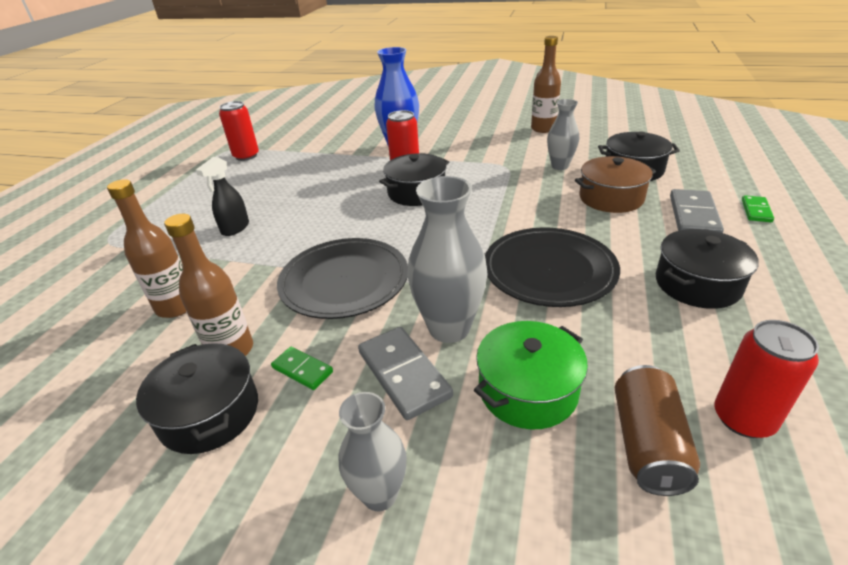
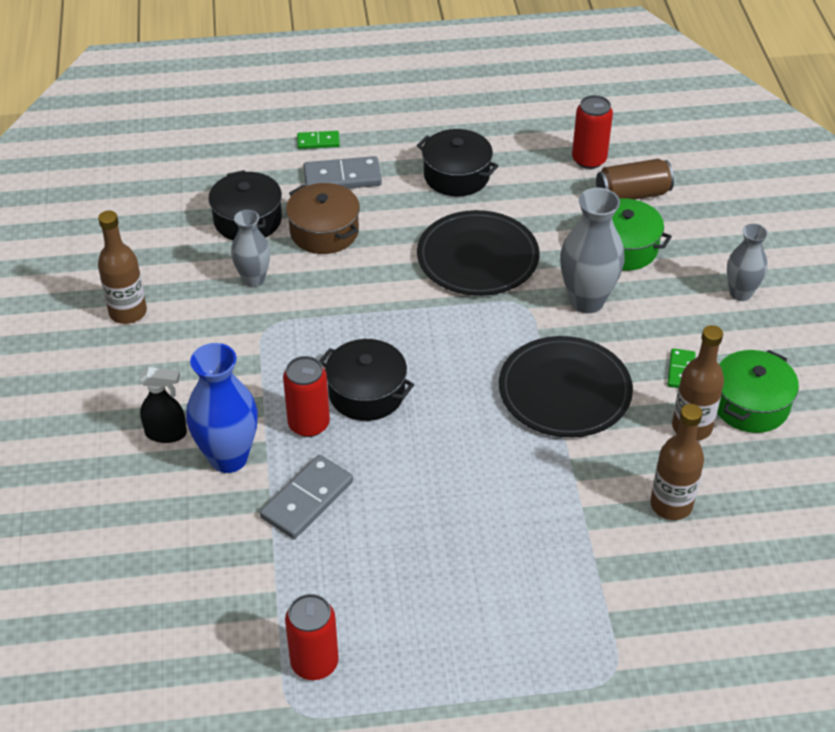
camera: 115 degrees left, 10 degrees up
black pot [136,343,258,454] -> green pot [717,350,799,433]
black spray bottle [196,157,249,236] -> black spray bottle moved to [140,367,187,443]
grey domino [358,327,453,420] -> grey domino moved to [260,455,353,539]

